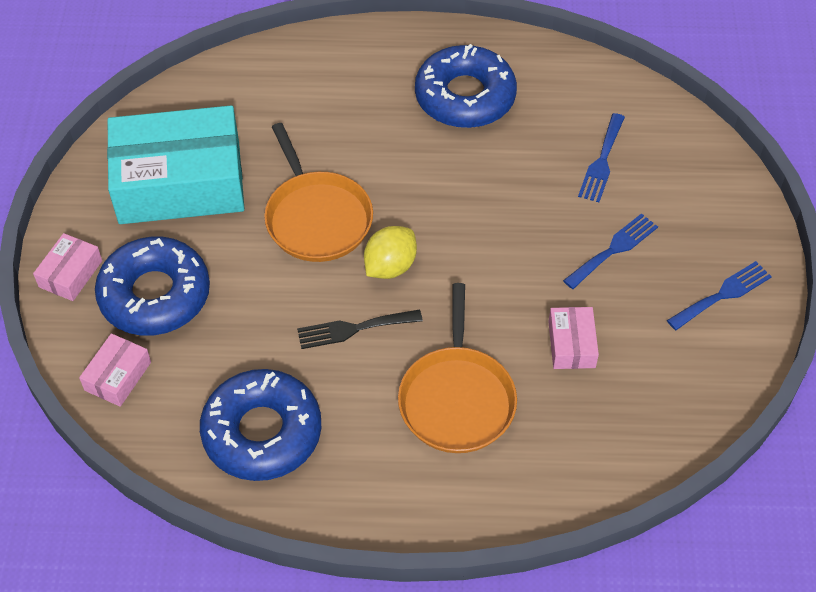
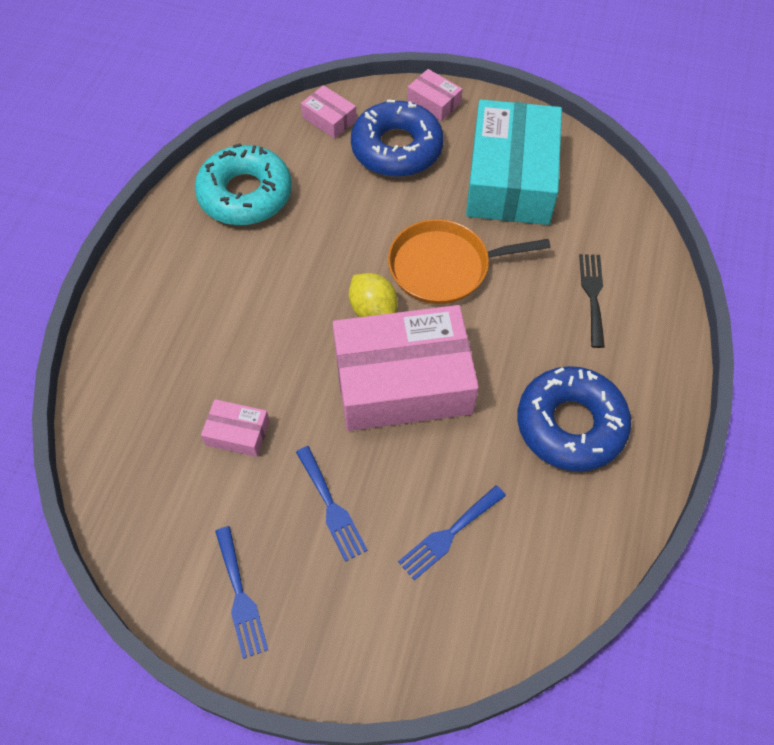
camera: 105 degrees right, 5 degrees up
blue donut [200,369,321,481] -> turquoise donut [195,143,292,225]
black fork [297,310,423,349] -> black fork moved to [579,254,605,348]
orange pan [398,283,517,453] -> none
blue fork [578,113,625,202] -> blue fork turned 75 degrees counterclockwise [398,485,506,580]
none -> pink box [333,305,479,431]

